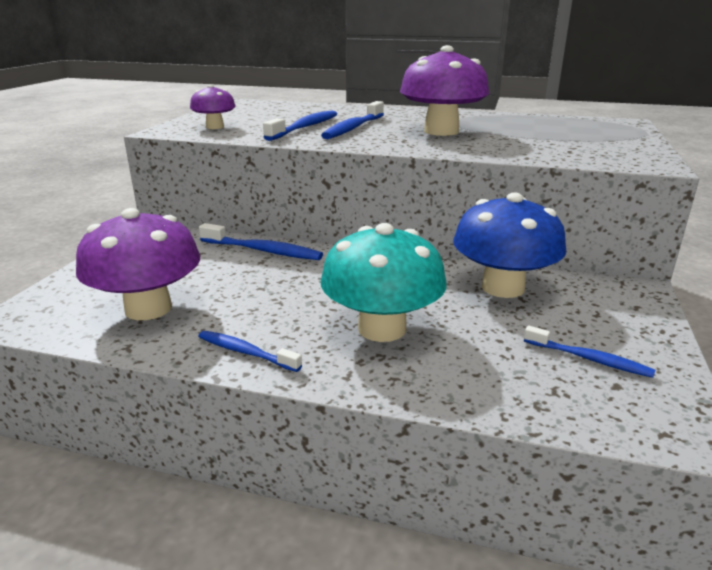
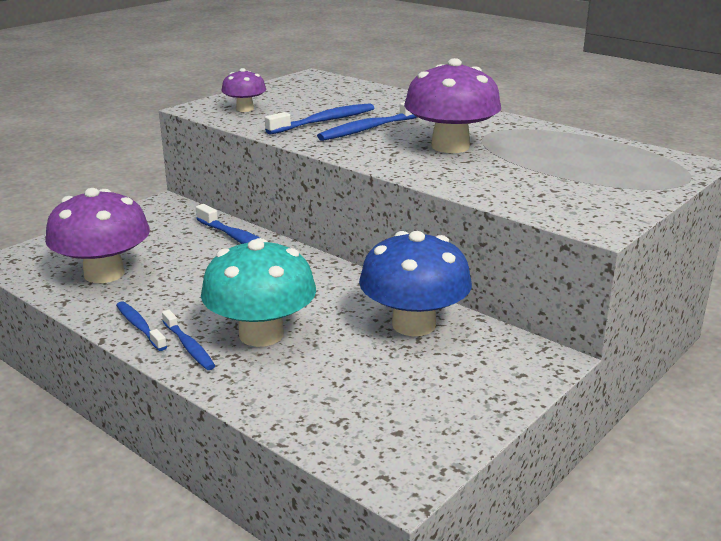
camera: 25 degrees right, 0 degrees up
blue toothbrush [524,326,655,378] -> blue toothbrush moved to [162,310,215,370]

